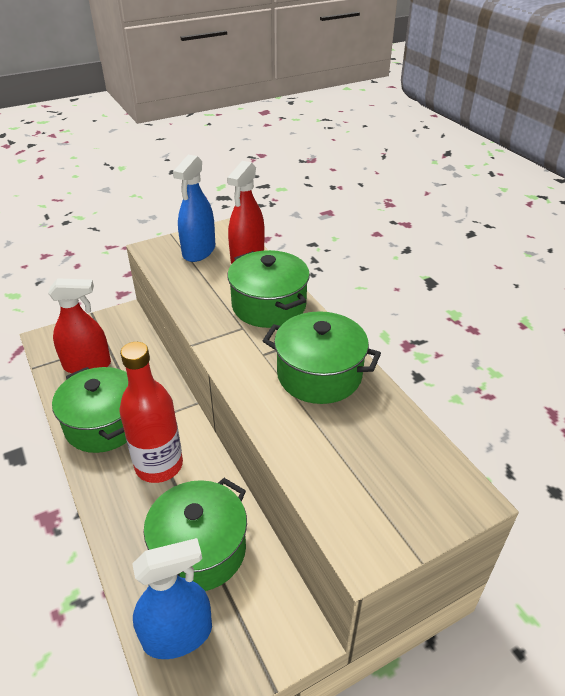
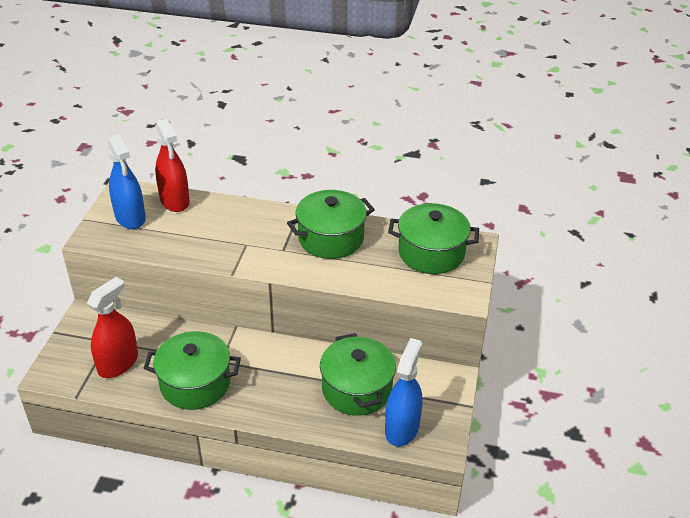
camera: 50 degrees left, 0 degrees up
red bottle [120,342,183,483] -> none
green pot [227,250,310,328] -> green pot moved to [388,203,479,274]

